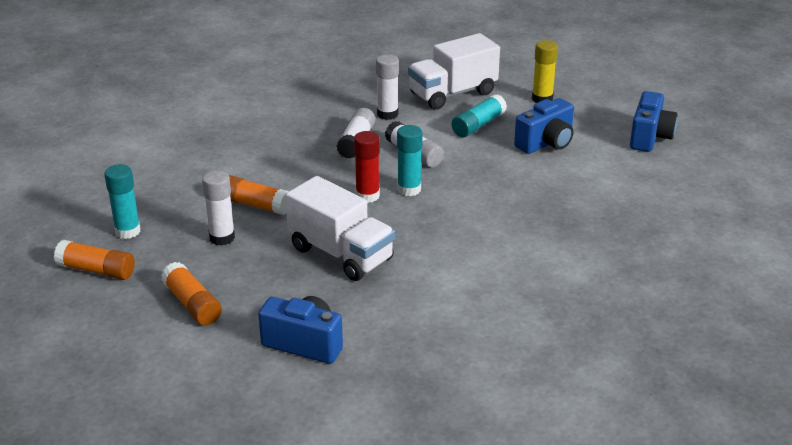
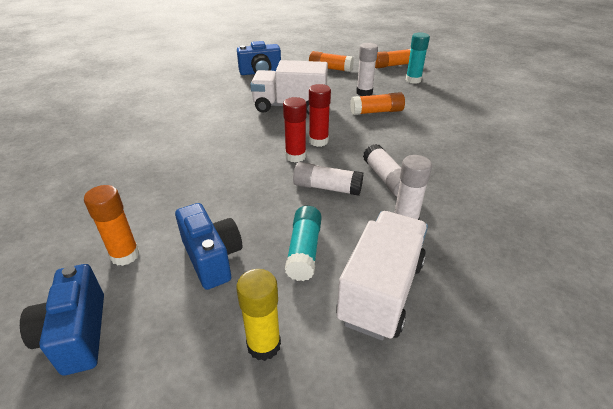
camera: 145 degrees right, 5 degrees up
turquoise glue stick [397,125,423,196] -> red glue stick [283,97,307,162]
blue camera [514,98,574,154] -> blue camera turned 135 degrees clockwise [175,203,242,290]
none -> orange glue stick [84,185,139,266]

